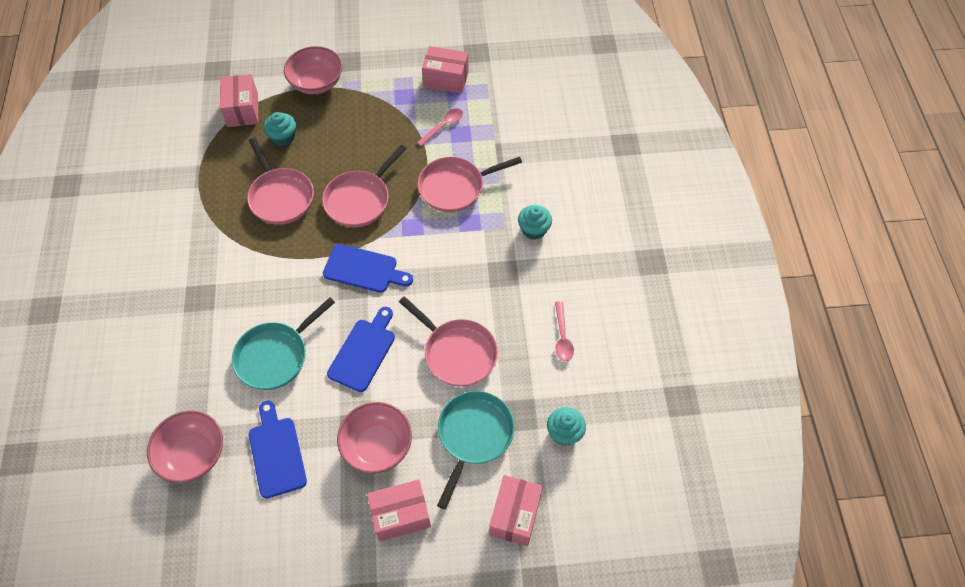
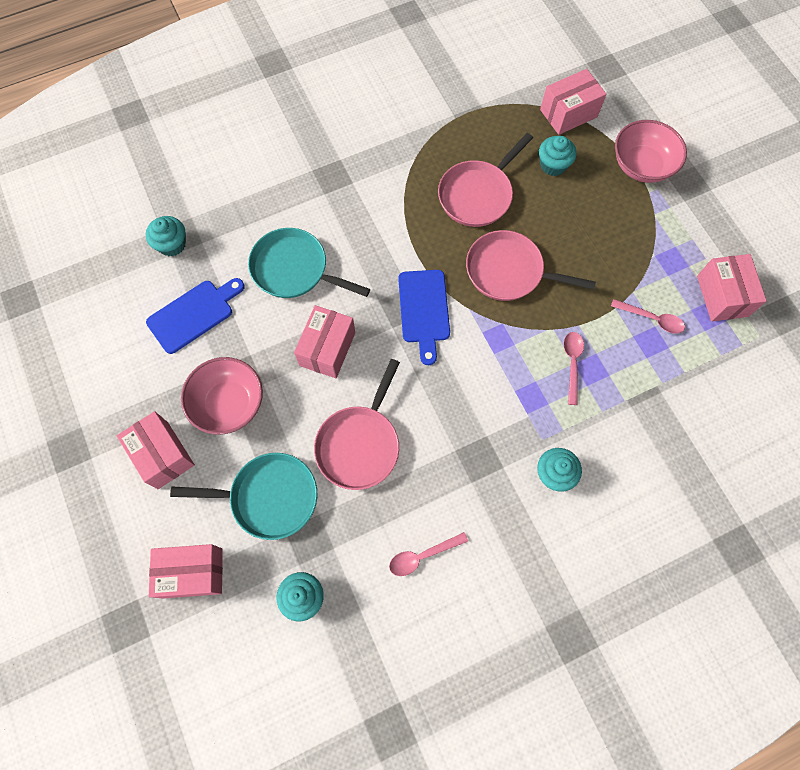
camera: 70 degrees right, 10 degrees up
pink bowl [147,411,223,483] -> turquoise cupcake [146,216,186,257]
blue cutting board [327,307,395,392] -> pink box [294,305,355,378]
pink pan [417,157,522,213] -> pink spoon [564,332,584,405]

